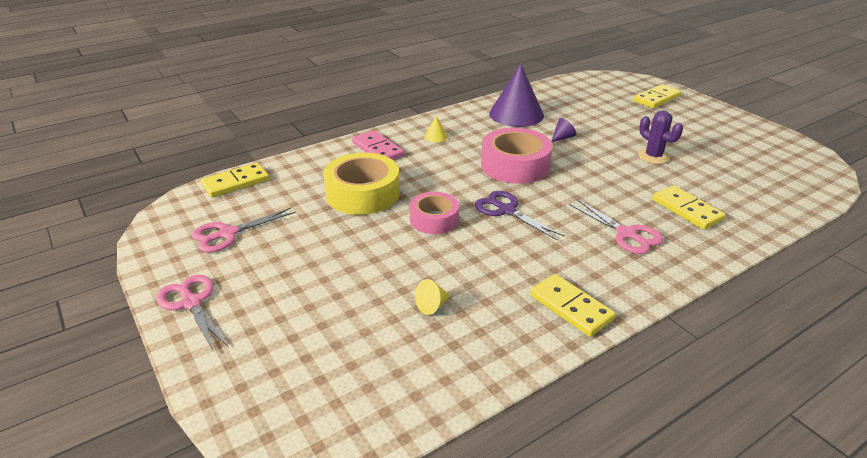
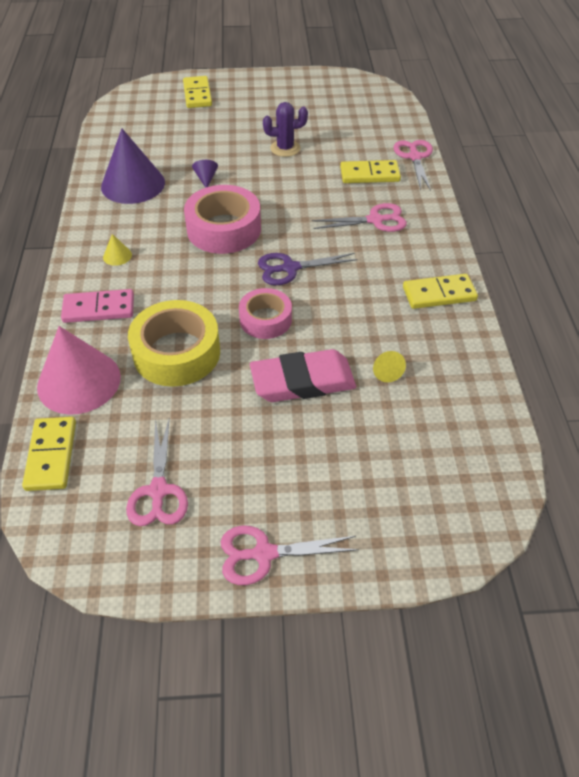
camera: 60 degrees left, 15 degrees up
none -> pink cone [37,326,121,415]
none -> pink eraser [250,349,356,402]
none -> pink scissors [394,140,433,191]

